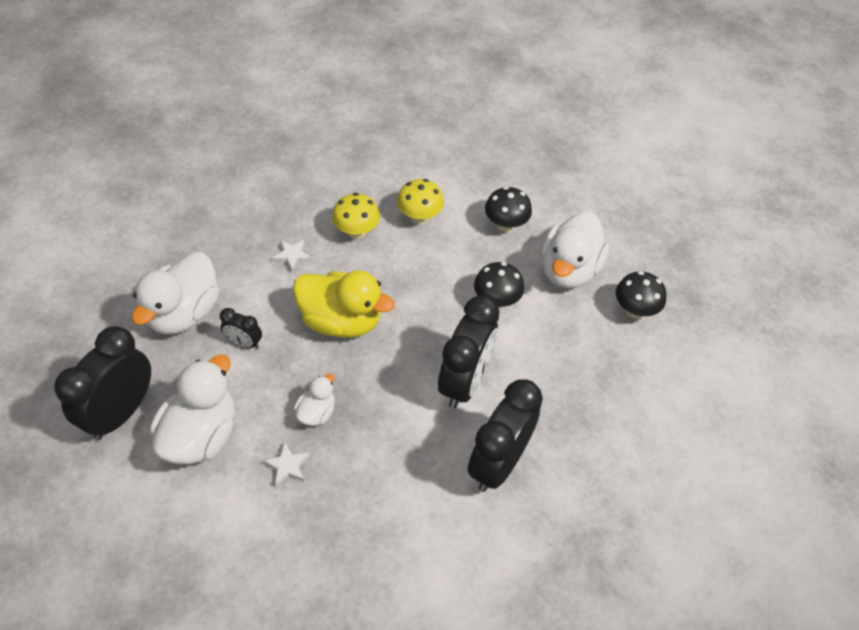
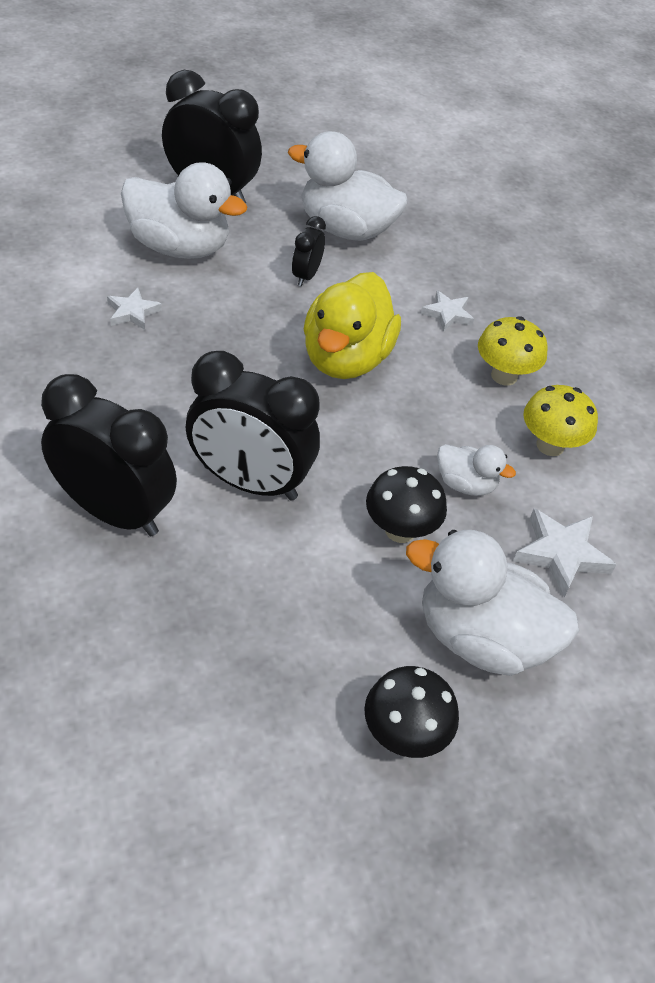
camera: 85 degrees right, 5 degrees down
white duck [294,374,335,426] -> white duck moved to [437,444,516,496]
black mushroom [485,186,532,232] -> white star [513,508,617,597]

